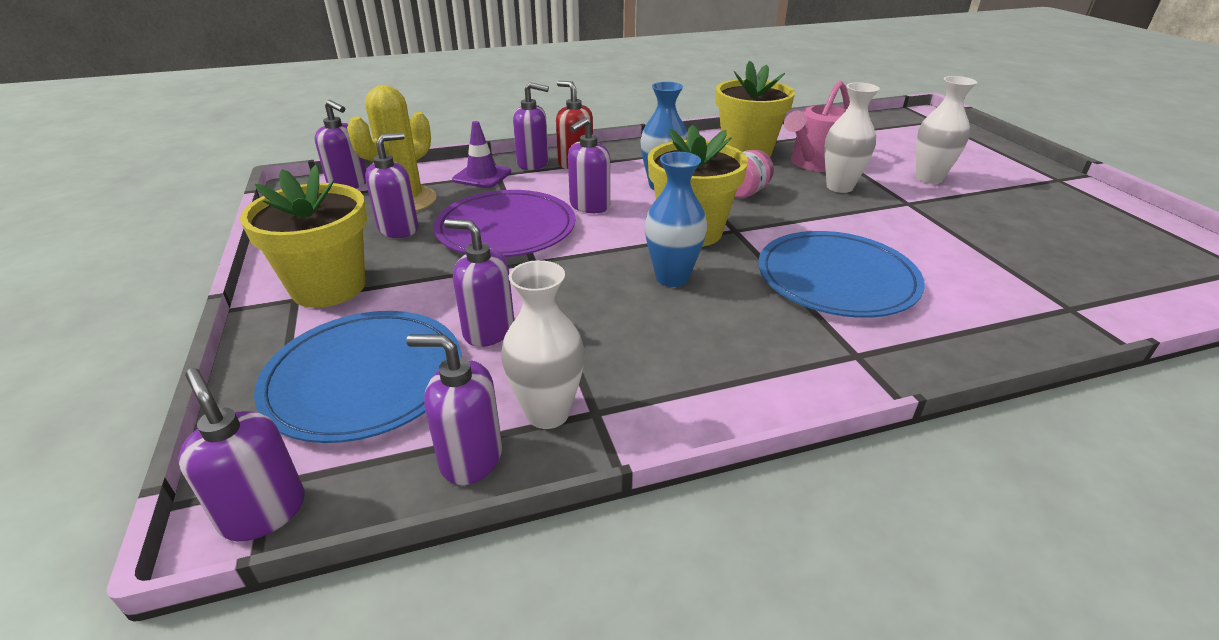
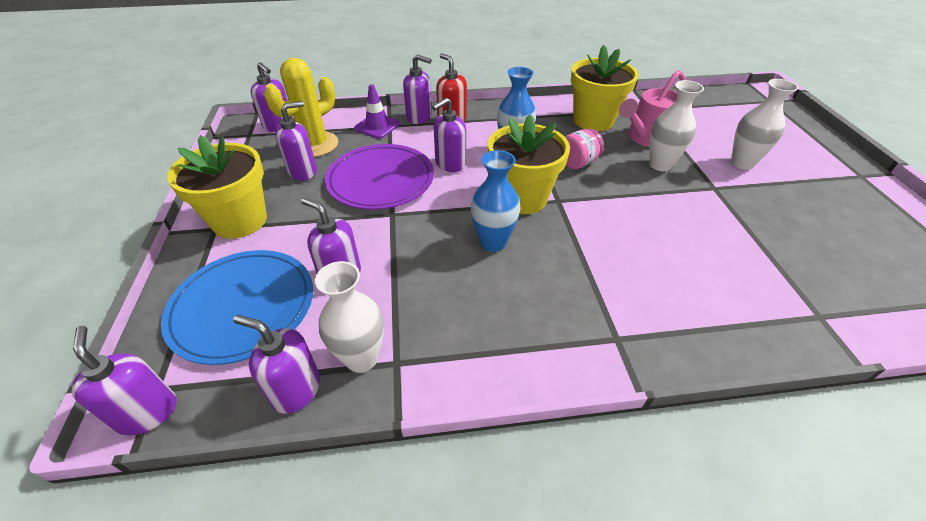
camera: 10 degrees right, 10 degrees up
blue plate [758,231,925,318] -> none

